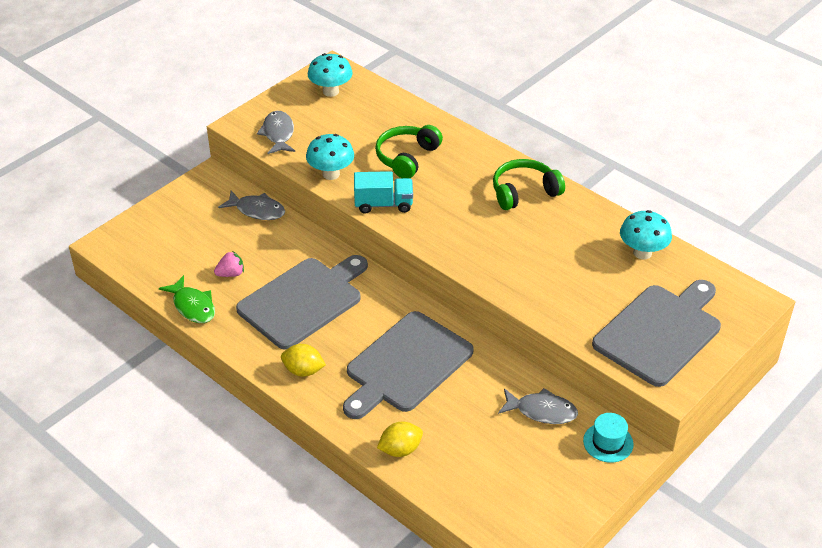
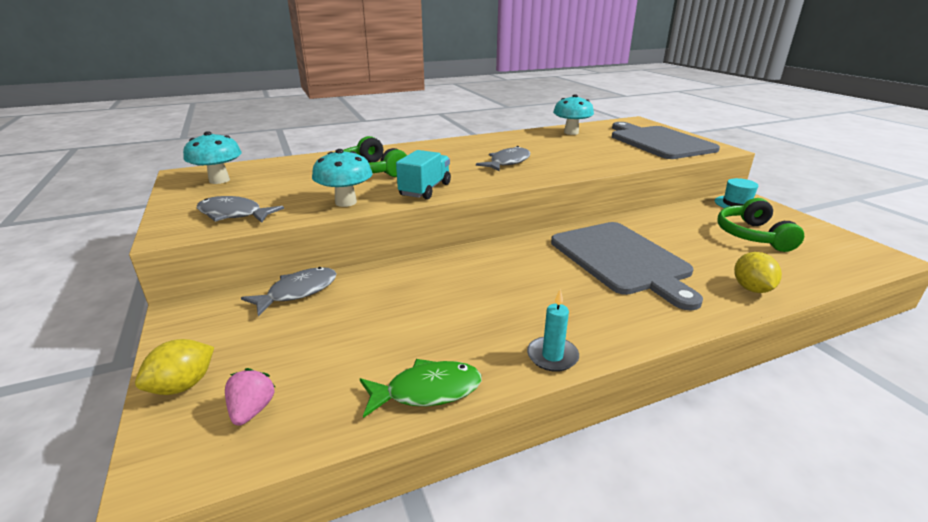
camera: 65 degrees left, 15 degrees down
pink strawberry [214,251,244,277] -> pink strawberry moved to [225,368,275,426]
grey cutting board [236,255,368,350] -> none
yellow lemon [281,344,326,377] -> yellow lemon moved to [135,339,214,395]
green headphones [493,159,565,210] -> green headphones moved to [717,198,804,252]
grey fish [498,388,578,424] -> grey fish moved to [476,146,530,171]
none -> turquoise candle [527,289,579,372]

